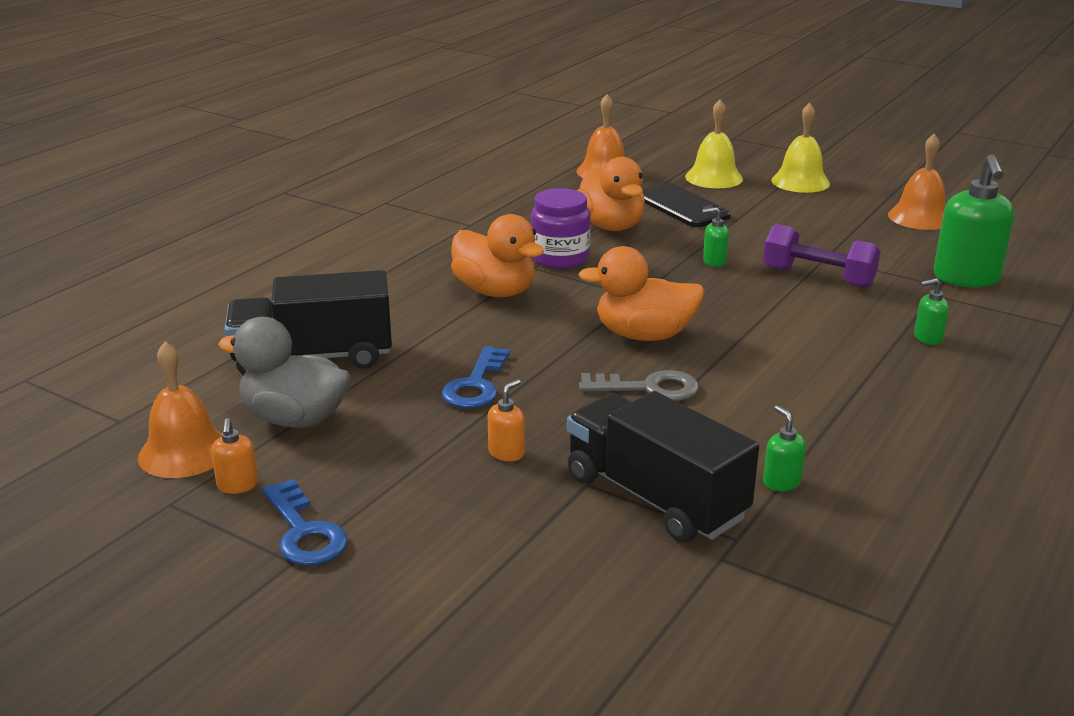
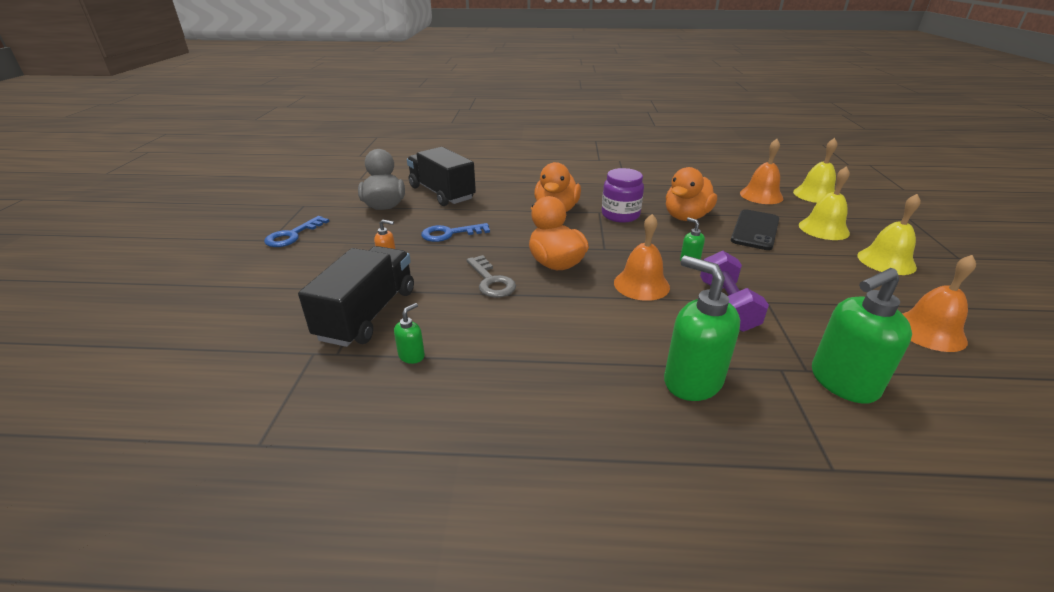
camera: 60 degrees right, 5 degrees up
orange bell [138,341,222,478] -> orange bell moved to [614,214,670,301]
orange soap dispenser [211,418,258,494] -> none
green soap dispenser [914,278,949,345] -> green soap dispenser [664,255,740,401], size x2.18
none -> yellow bell [793,138,837,203]

